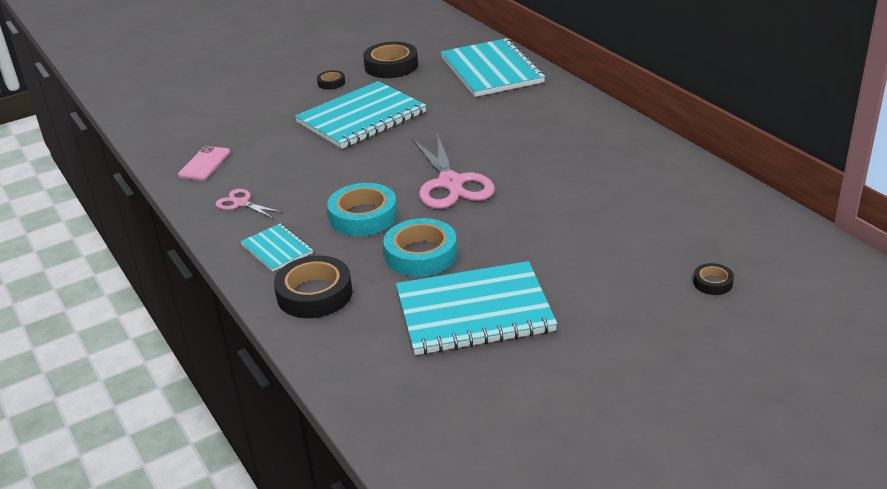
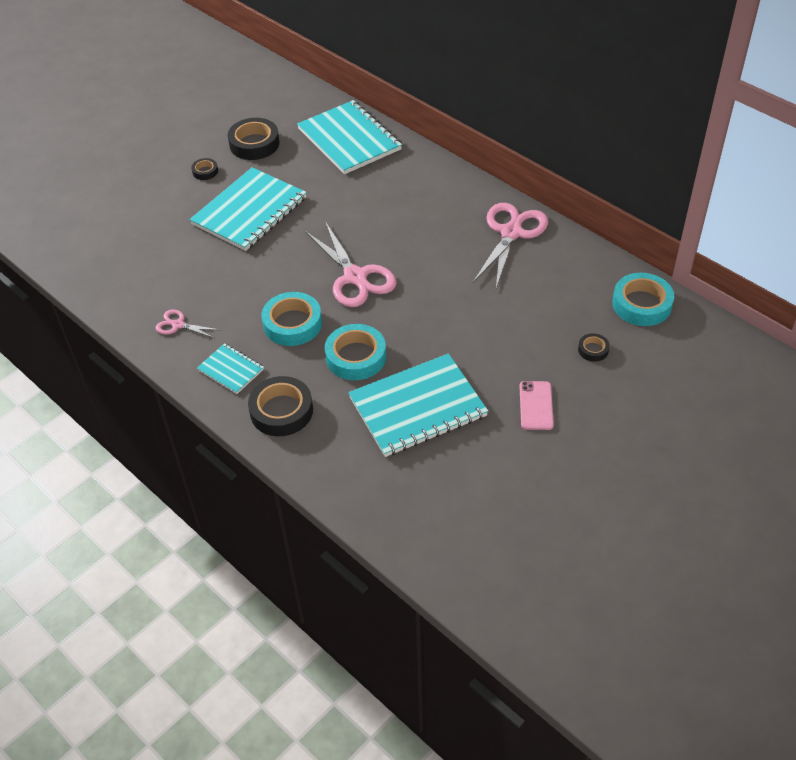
camera: 15 degrees left, 15 degrees up
pink phone [178,146,230,180] -> pink phone moved to [519,381,554,430]
none -> pink scissors [473,203,548,288]
none -> turquoise tape [612,273,674,326]

